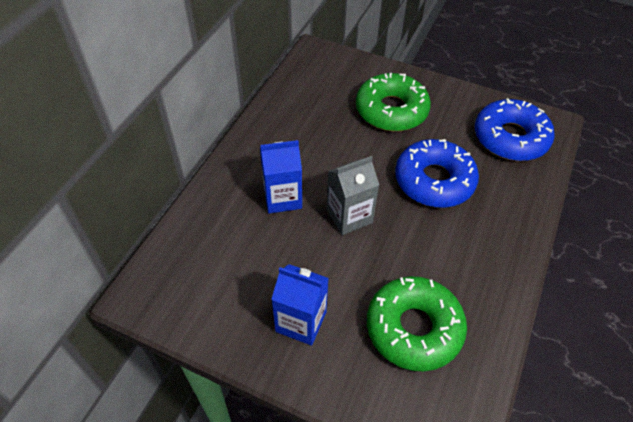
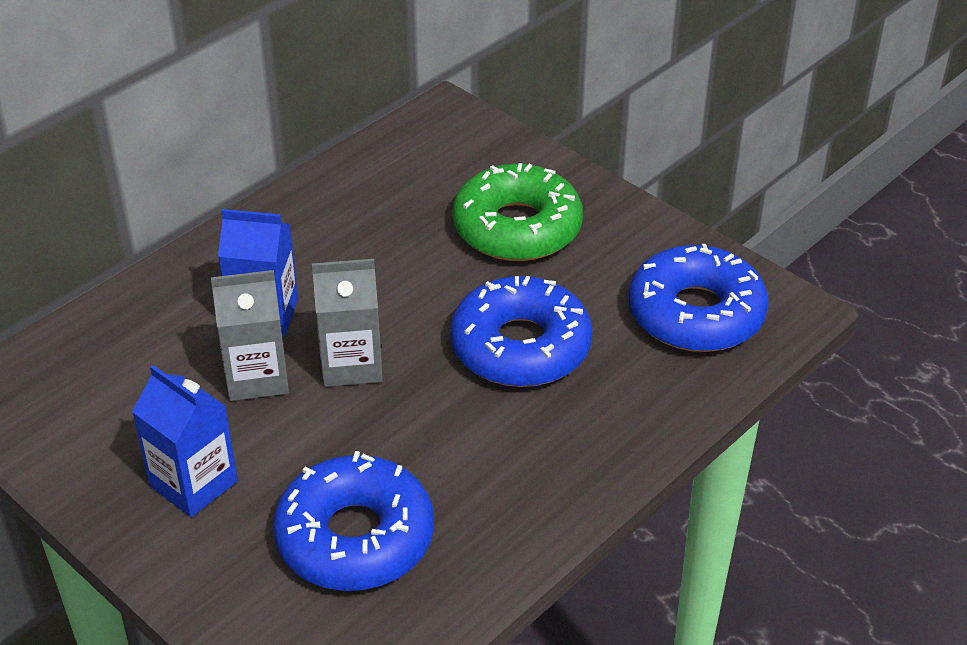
camera: 20 degrees right, 10 degrees down
green donut [367,276,467,372] -> blue donut [273,451,434,591]
none -> grey carton [211,270,289,401]

